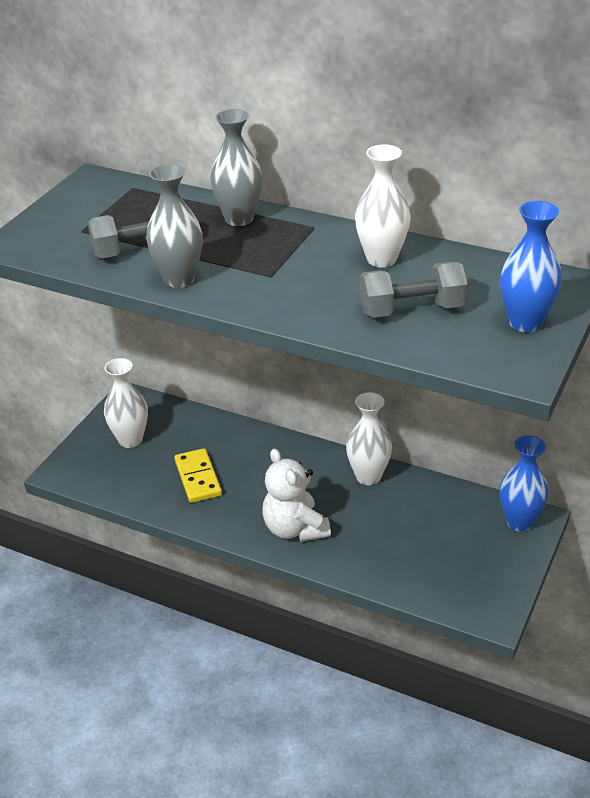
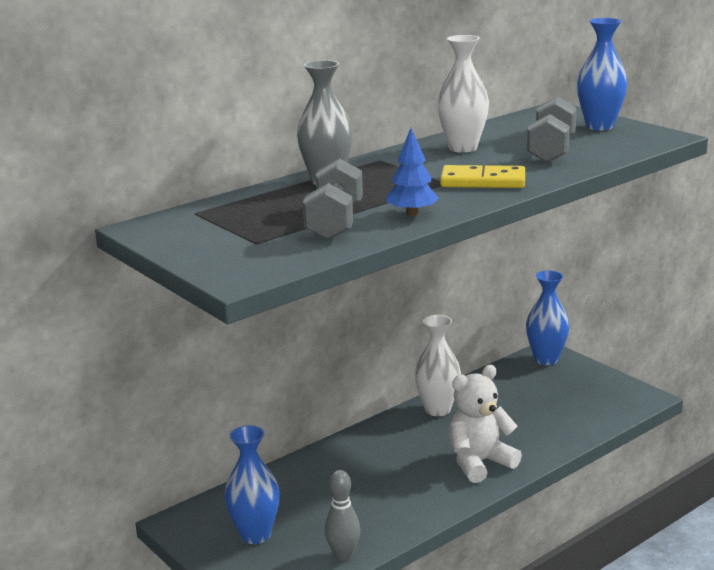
camera: 65 degrees left, 15 degrees down
white vase [104,358,148,448] -> blue vase [224,425,280,544]
grey vase [146,164,203,288] -> blue tree [386,128,439,216]
yellow domino [174,448,222,503] -> yellow domino moved to [440,165,525,188]
white teddy bear [262,448,331,542] -> white teddy bear turned 150 degrees clockwise [449,365,522,483]
none -> grey bowling pin [325,470,361,561]

